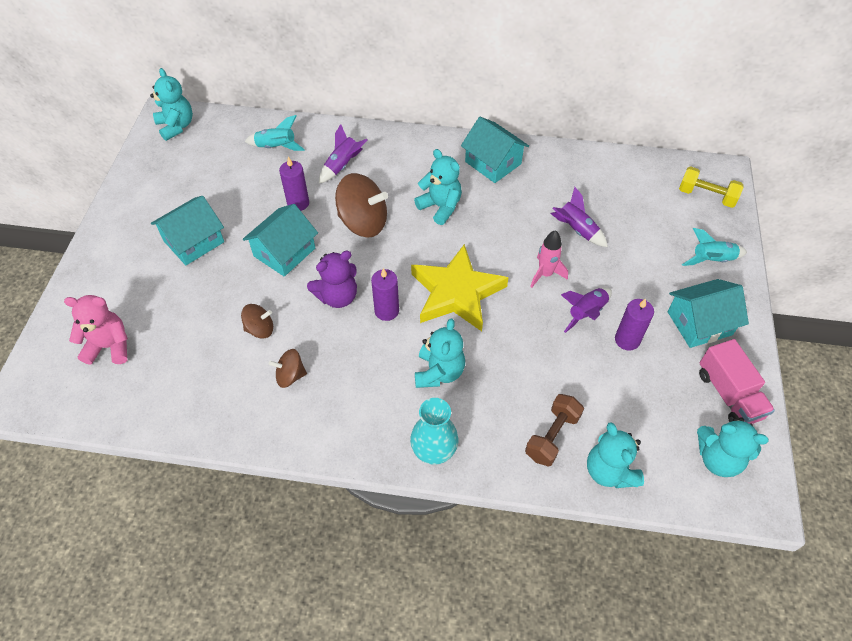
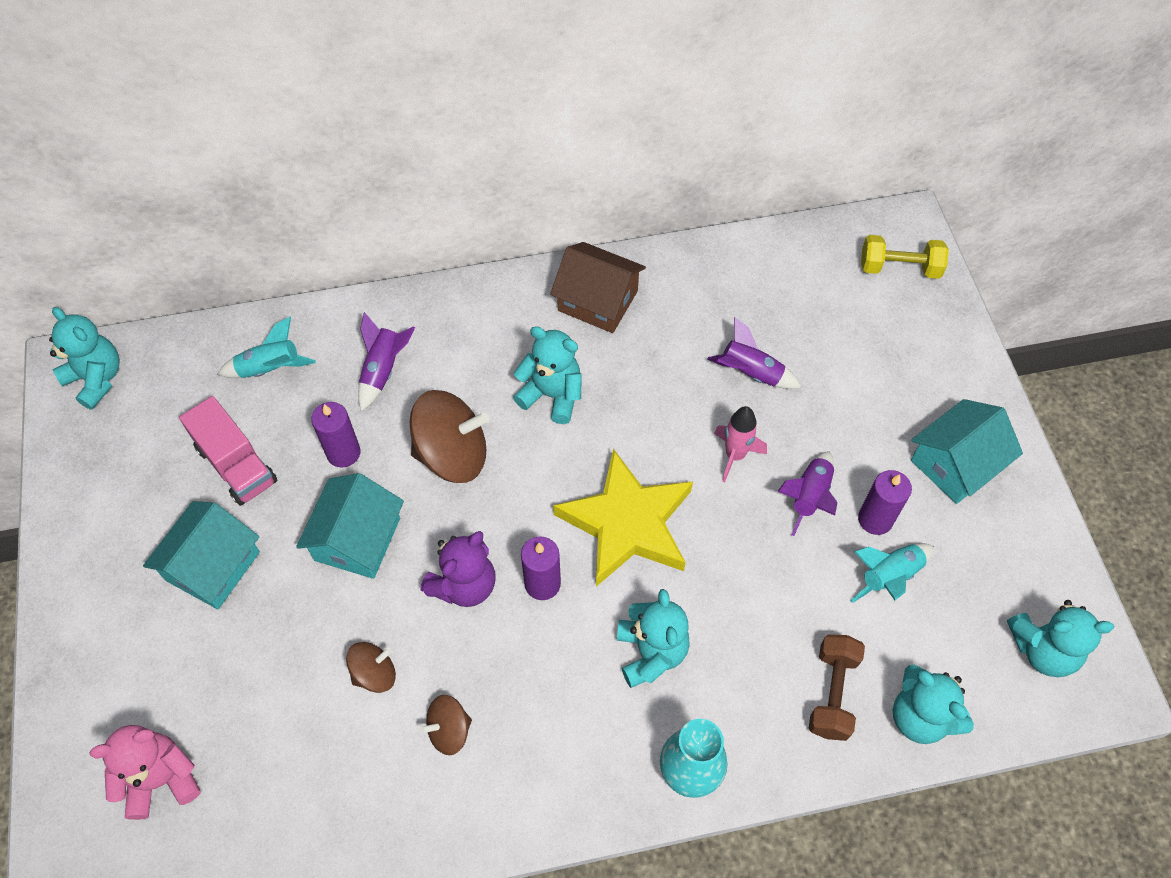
camera: 20 degrees left, 5 degrees up
turquoise house [461,117,529,183] -> brown house [550,242,646,333]
turquoise rocket [682,228,747,266] -> turquoise rocket moved to [850,543,934,603]
pink truck [699,339,775,424] -> pink truck moved to [179,396,277,506]

